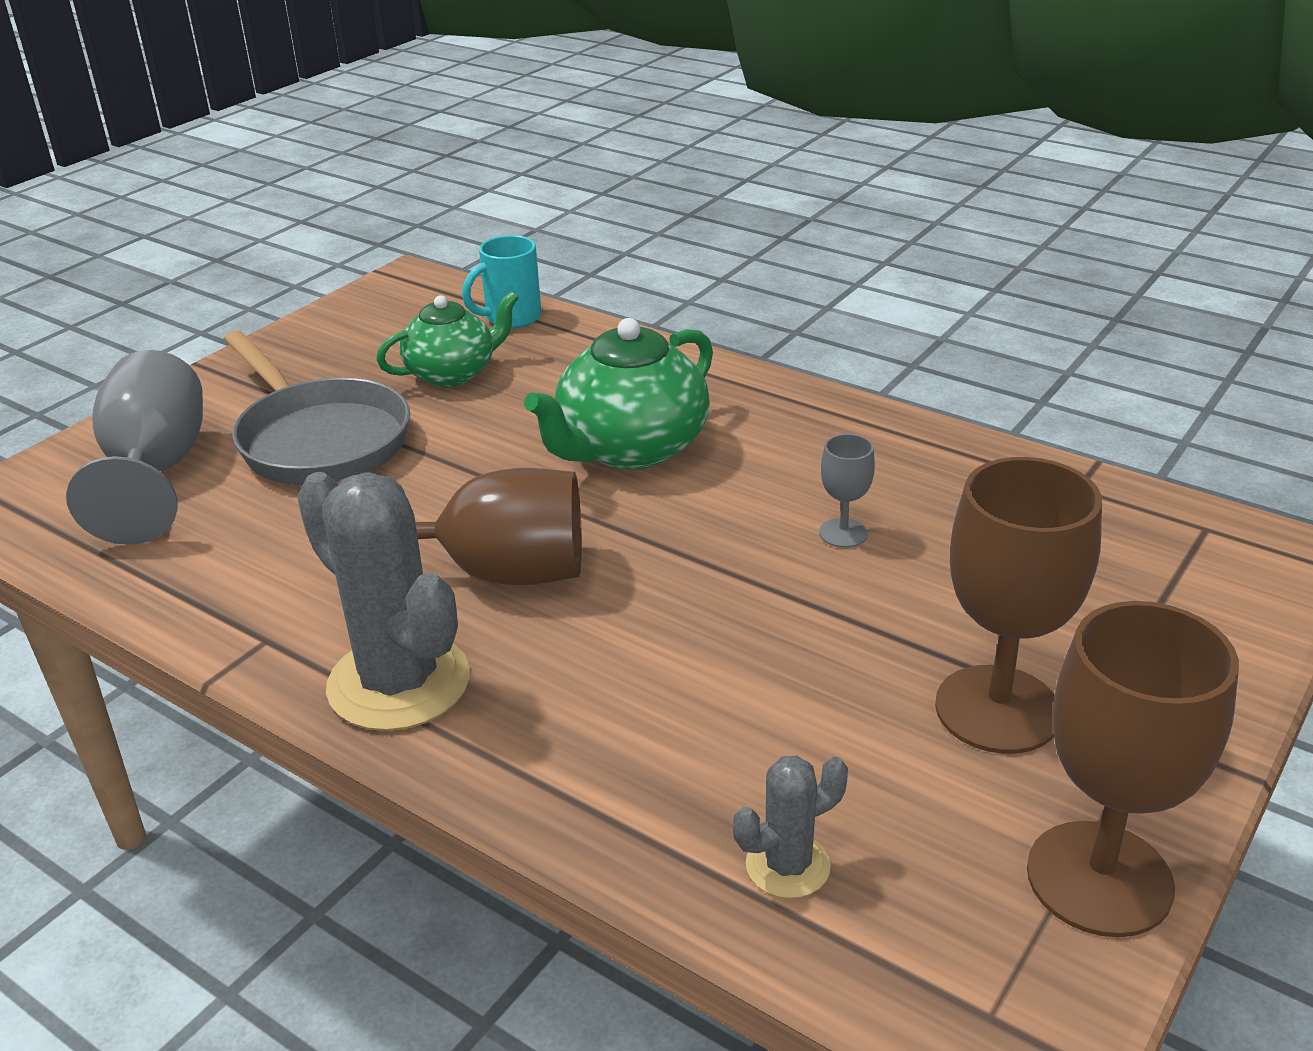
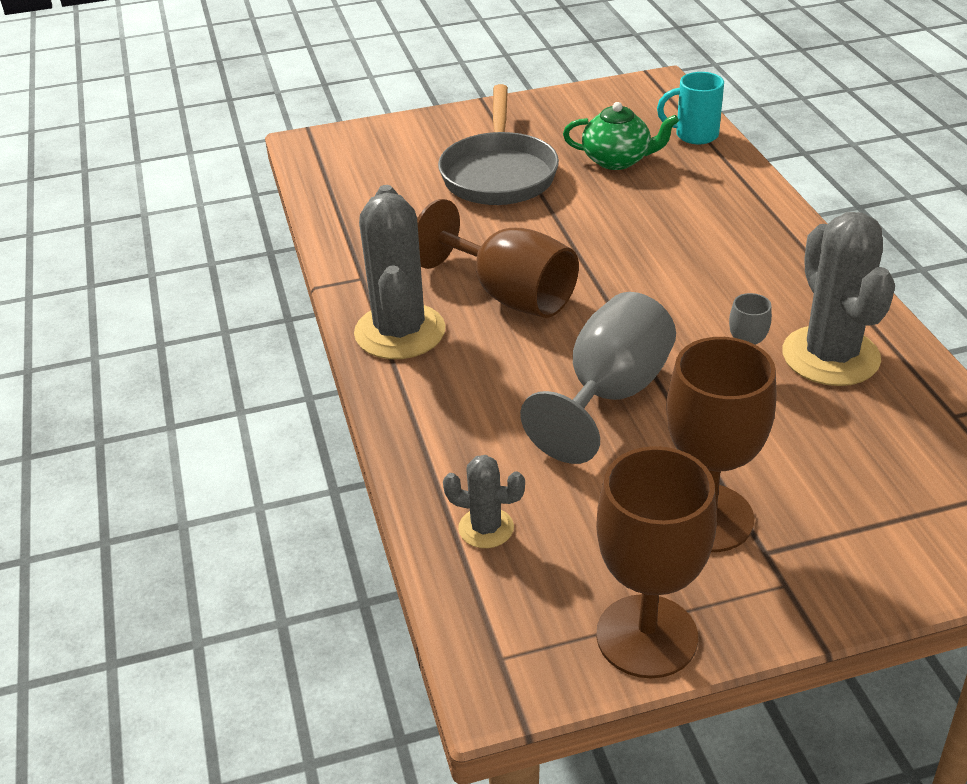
camera: 40 degrees right, 5 degrees up
grey goblet [66,350,203,545] -> grey goblet moved to [520,292,676,464]
green teapot [524,318,713,470] -> none
none -> grey cactus [782,212,895,386]

